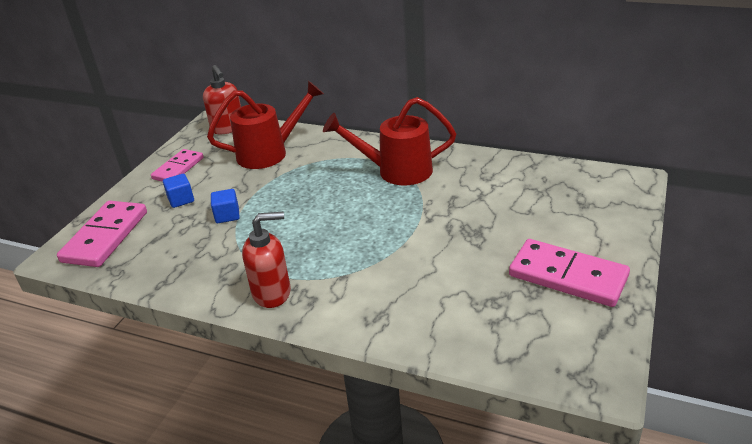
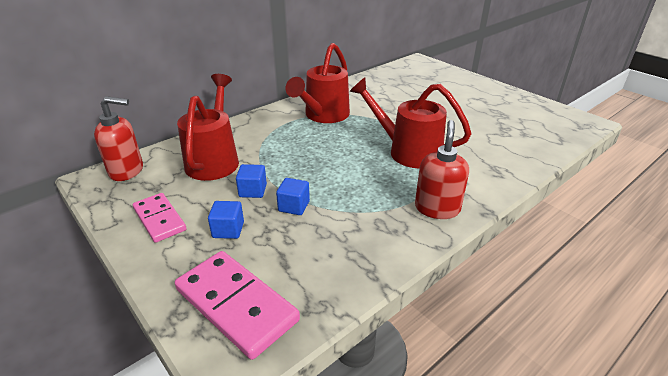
camera: 65 degrees left, 0 degrees up
pink domino [509,239,630,307] -> none
none -> blue cube [236,164,267,198]
none -> red watering can [349,77,472,169]

